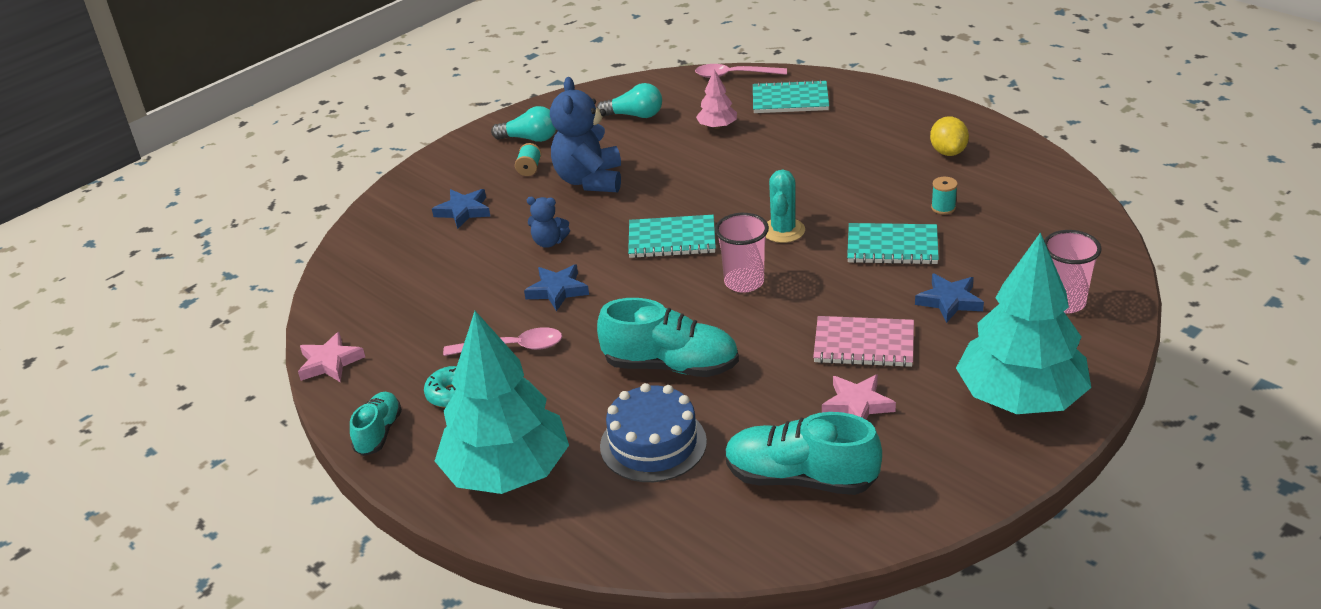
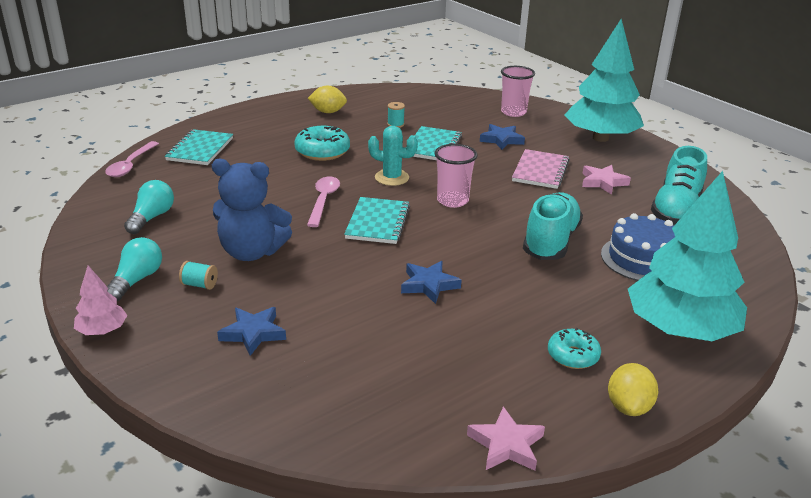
camera: 85 degrees left, 5 degrees down
turquoise shoe [350,392,402,456] -> yellow lemon [608,363,658,416]
pink spoon [443,327,562,356] -> pink spoon moved to [307,177,340,227]
blue teddy bear [527,197,570,248] -> none
pink tree [696,69,737,129] -> pink tree moved to [74,266,127,335]
none -> turquoise donut [294,126,350,161]

